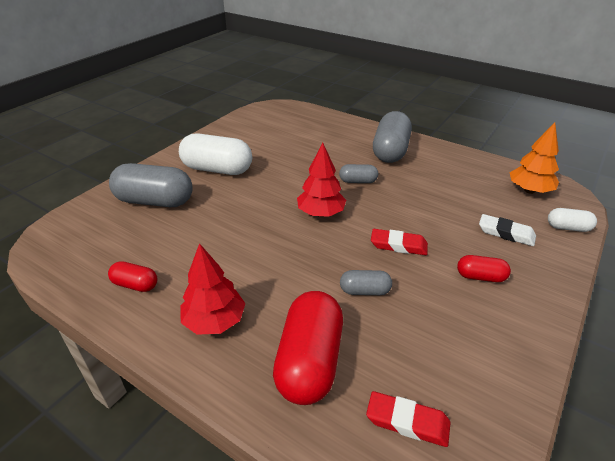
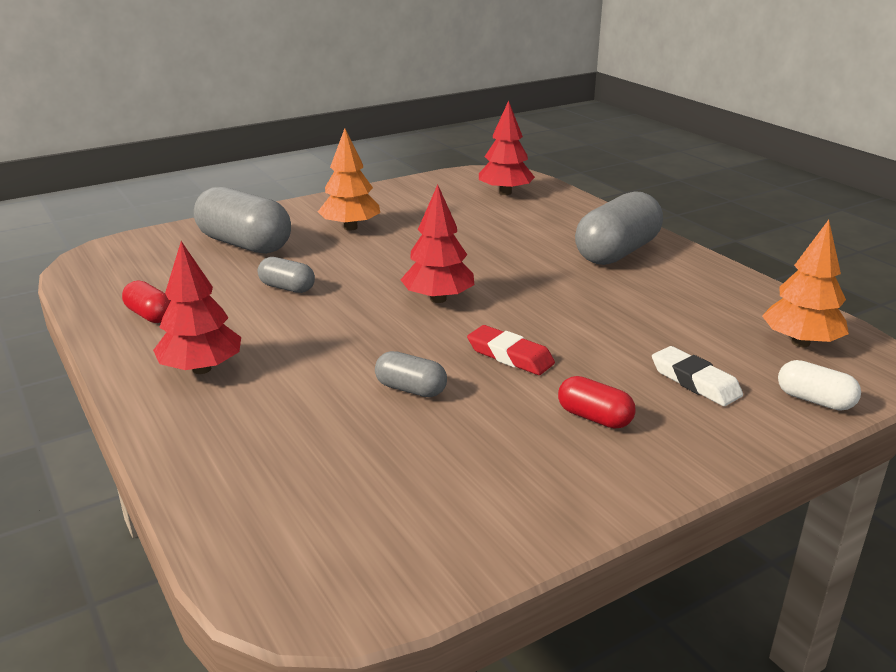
camera: 25 degrees right, 10 degrees down
white capsule [179,134,252,175] -> orange tree [318,128,380,231]
red capsule [273,291,343,405] -> none
grey capsule [339,164,378,183] -> grey capsule moved to [258,257,315,293]
red eraser [366,391,450,447] -> none
none -> red tree [479,100,535,195]

